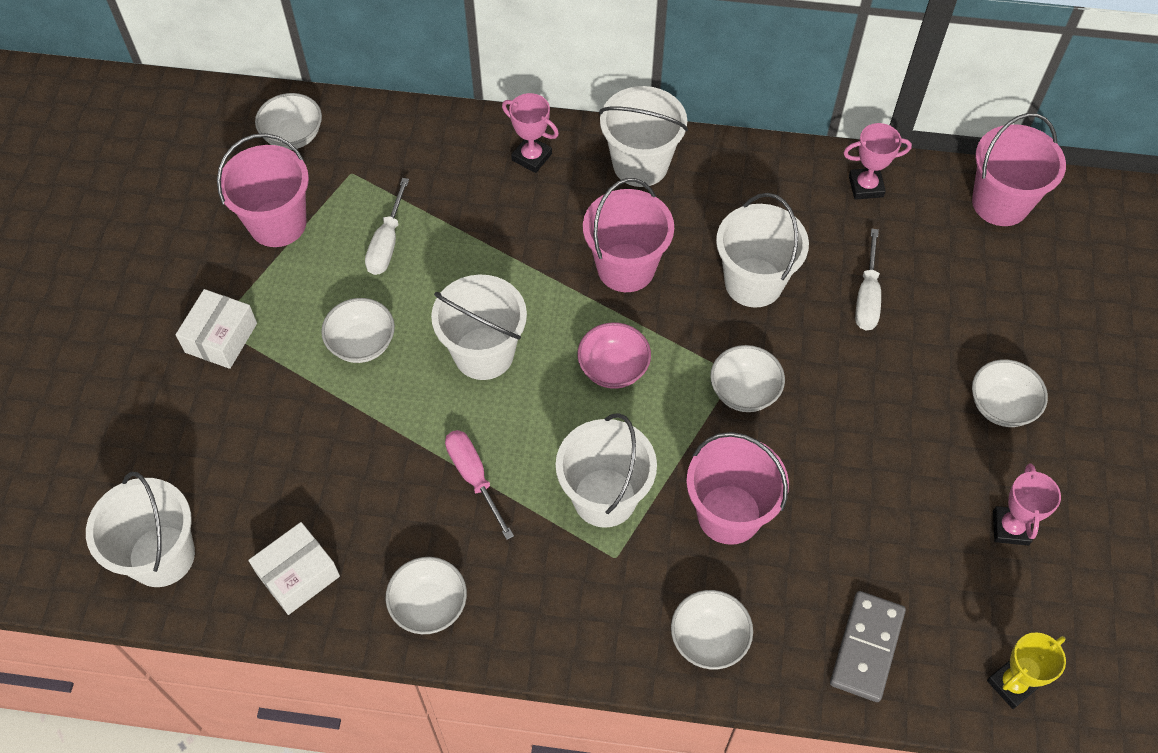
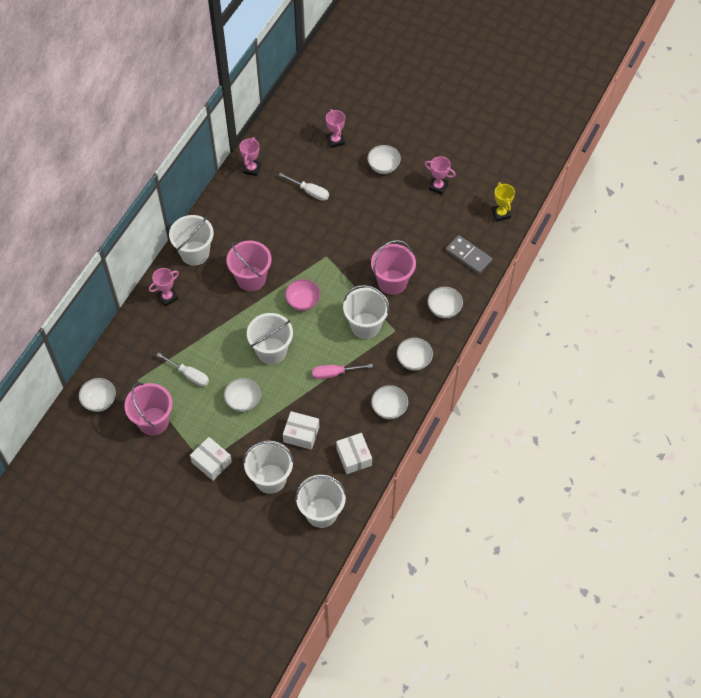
camera: 70 degrees left, 0 degrees up
white bowl [710,345,785,412] -> white bowl moved to [397,338,433,371]
white bucket [716,193,809,308] -> white bucket moved to [243,441,294,494]
pink bucket [972,113,1066,226] -> none
none -> white box [283,411,319,450]
none -> pink trophy [326,109,345,148]

